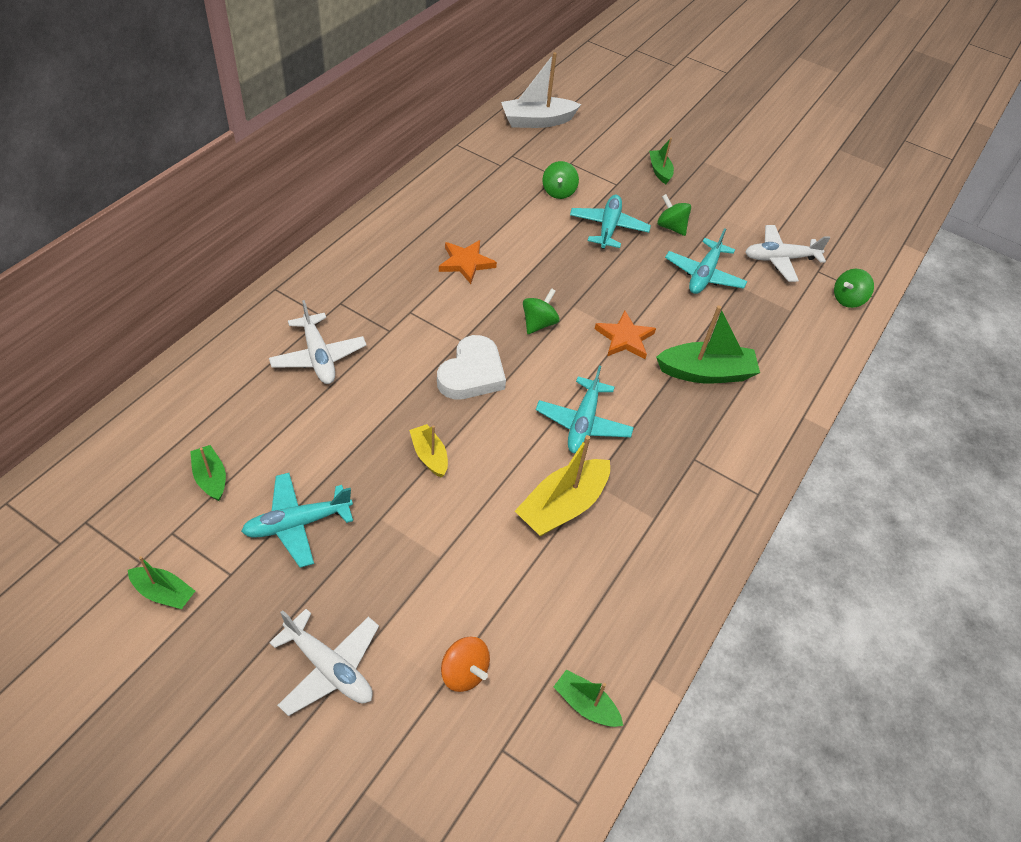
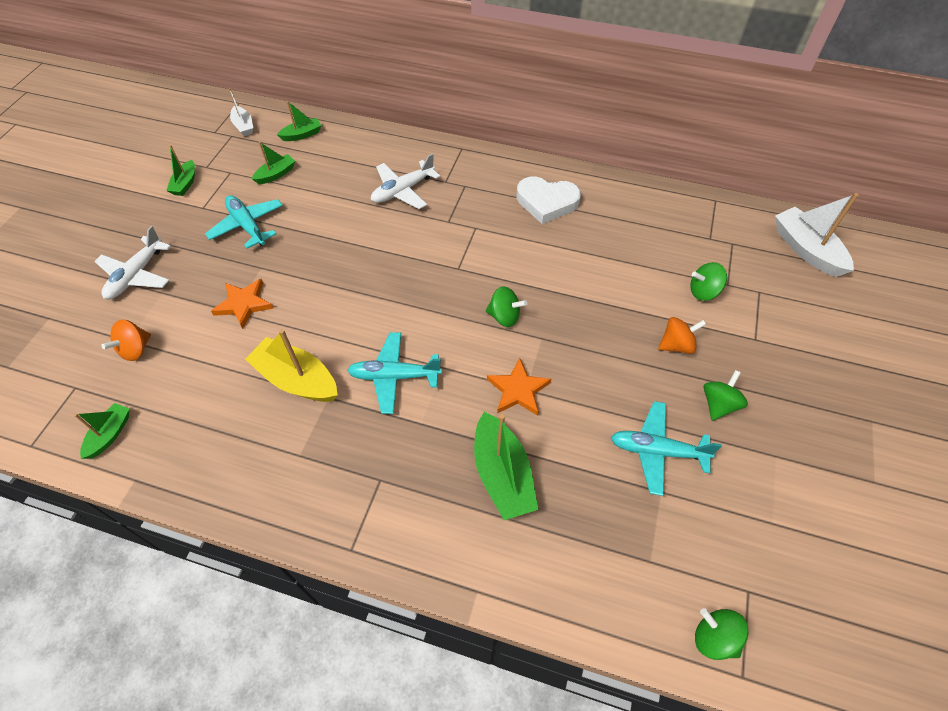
camera: 80 degrees right, 5 degrees up
yellow boat [409,424,448,478] -> none
white heart [437,335,506,399] -> white heart moved to [517,177,581,224]
orange star [439,240,497,284] -> orange star moved to [211,279,274,329]
turquoise plane [570,195,651,249] -> orange spinning top [658,317,706,354]
green boat [649,138,674,184] -> green boat moved to [277,101,322,141]
white plane [745,225,830,282] -> none
none -> white boat [229,88,253,136]

